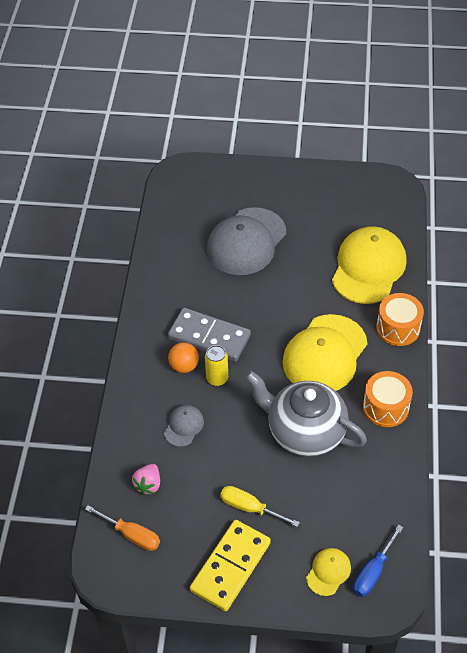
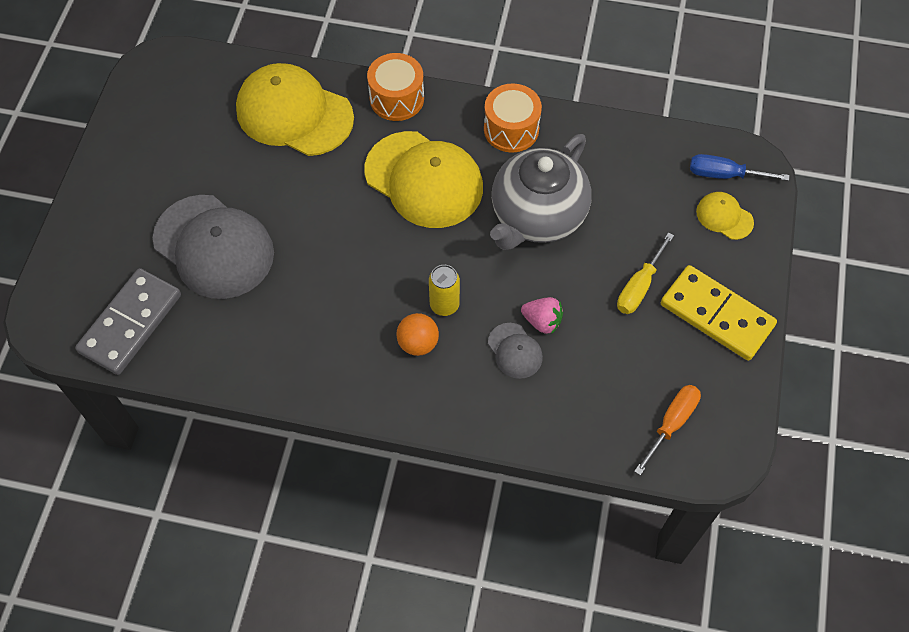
camera: 85 degrees left, 10 degrees up
pink strawberry [132,464,160,495] -> pink strawberry moved to [521,297,563,334]
grey cap [164,405,204,447] -> grey cap turned 150 degrees counterclockwise [488,323,543,379]
grey domino [168,308,251,362] -> grey domino moved to [75,268,181,375]
blue screwdriver [353,525,403,597] -> blue screwdriver turned 150 degrees clockwise [690,154,789,181]

